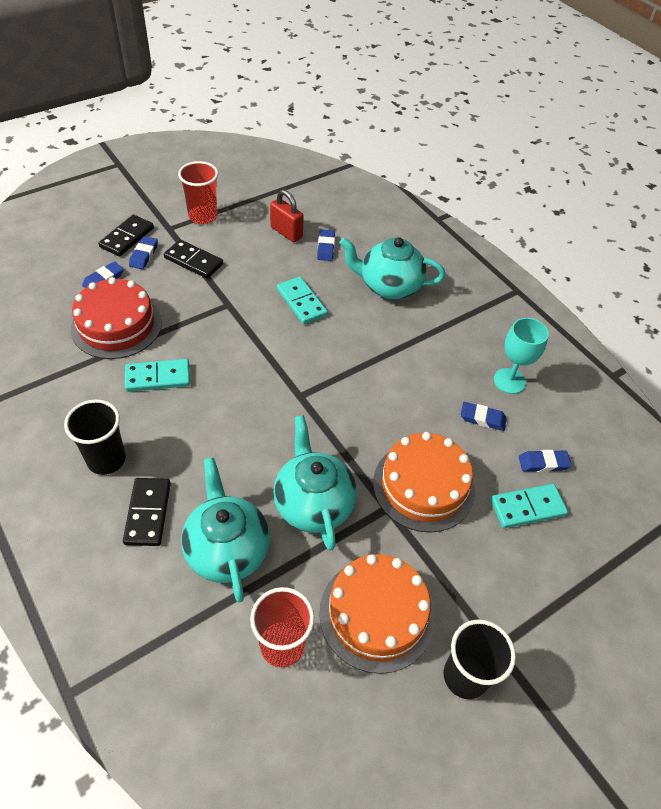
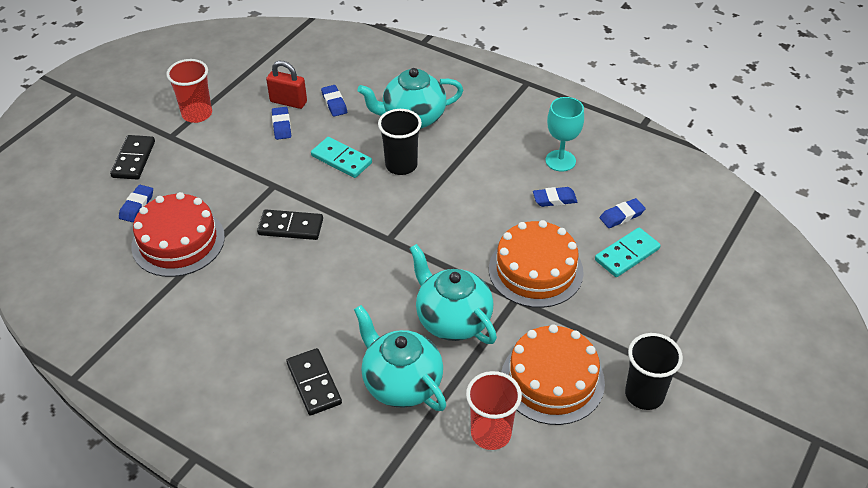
camera: 20 degrees left, 5 degrees down
black cup [64,399,126,475] -> black cup moved to [378,109,422,175]
turquoise domino [125,359,190,392] -> none
blue eraser [129,236,158,269] -> blue eraser moved to [272,107,291,140]
black domino [164,240,223,279] -> black domino moved to [257,209,323,240]

